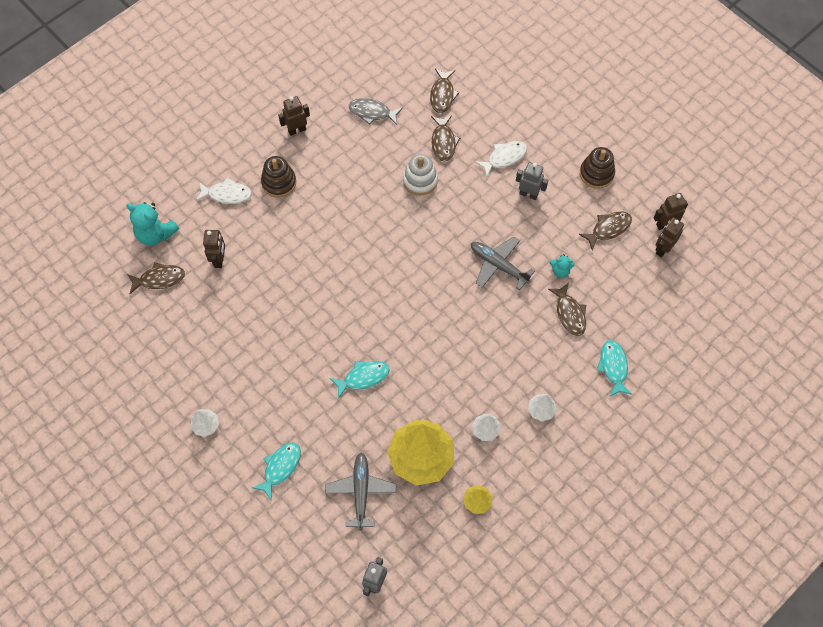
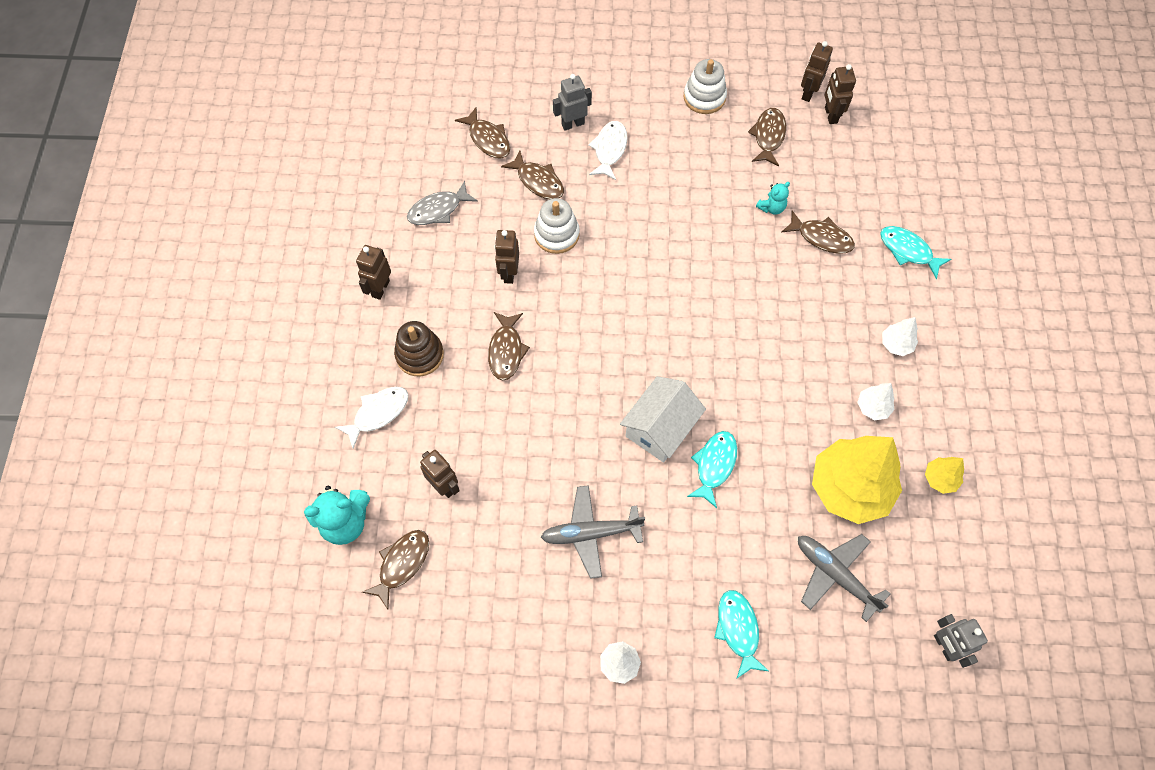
camera: 45 degrees left, 0 degrees up
grey plane [471,236,535,290] -> grey plane moved to [541,485,645,579]
grey robot [516,162,548,200] -> grey robot moved to [553,74,592,131]
brown stacking toy [580,147,615,189] -> white stacking toy [684,59,727,114]
none -> brown fish [488,312,530,380]
none -> brown robot [494,230,519,284]
none -> white house [620,376,706,462]

